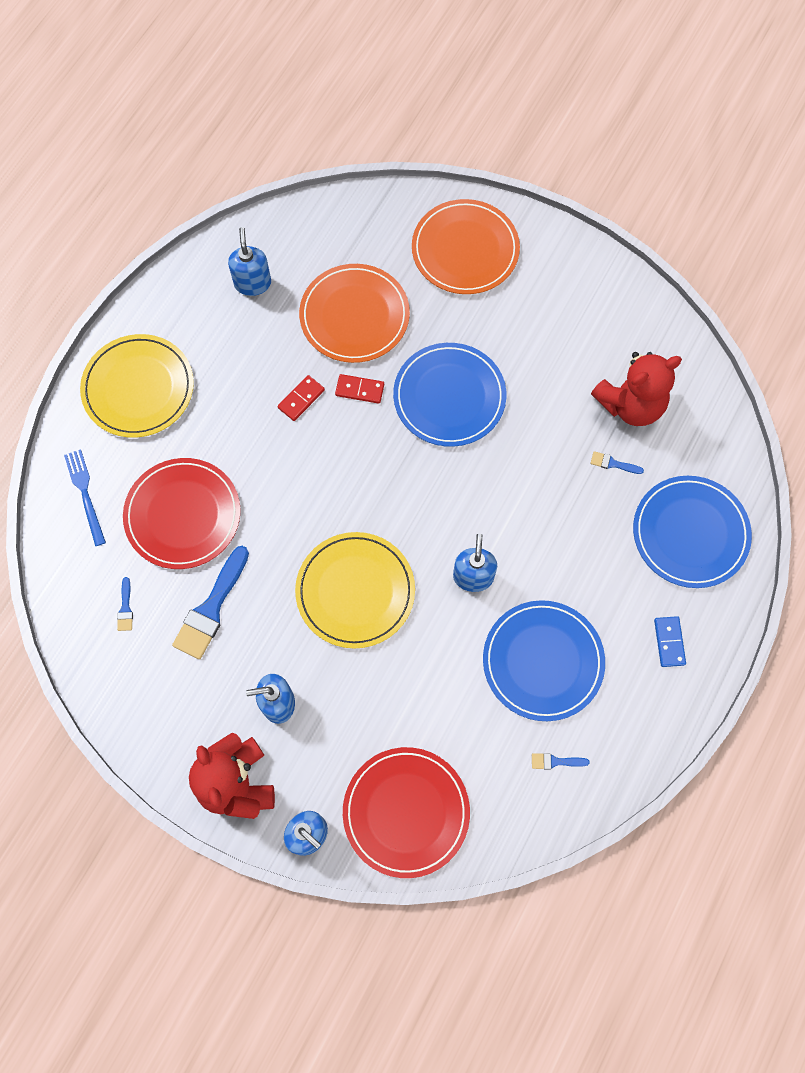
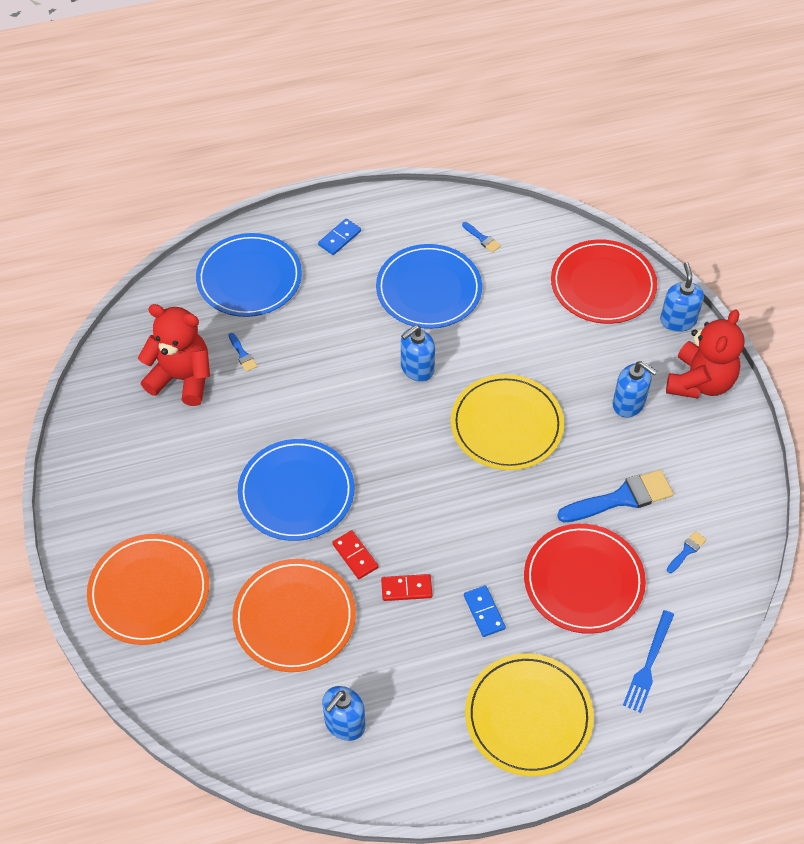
camera: 135 degrees left, 15 degrees down
none -> blue domino [464,585,506,637]

